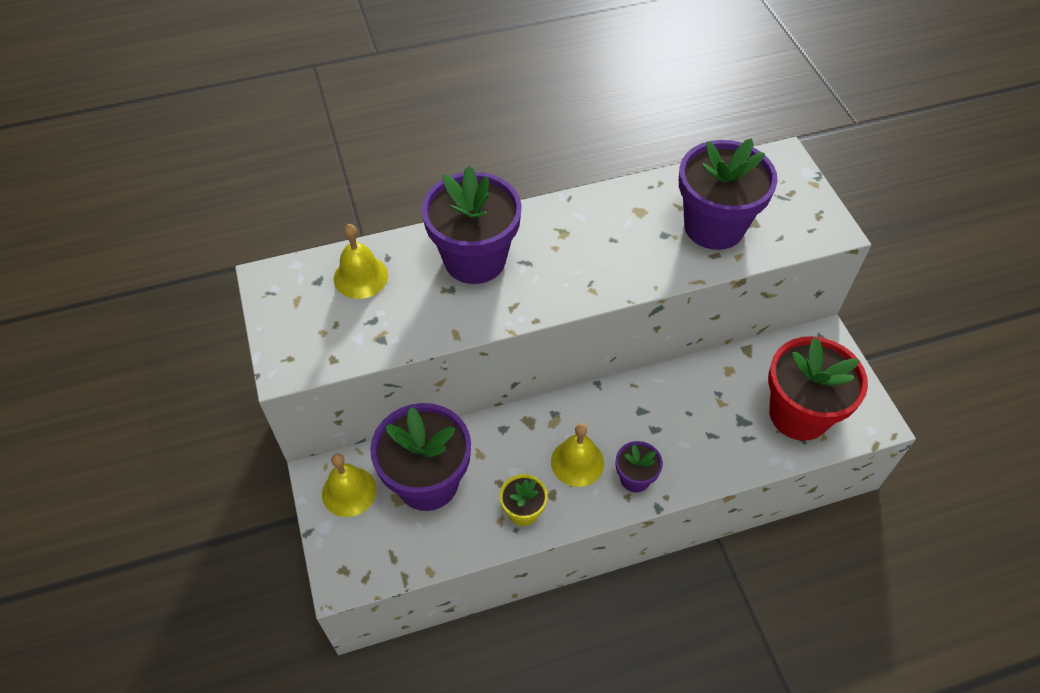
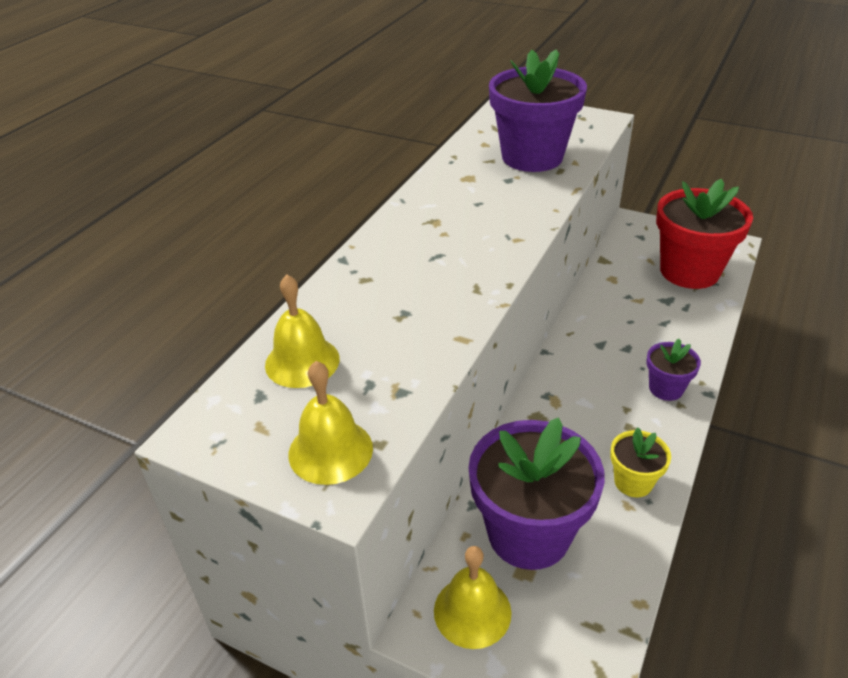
camera: 45 degrees left, 15 degrees down
purple flower pot [422,166,522,284] -> none
yellow bell [551,423,604,487] -> yellow bell moved to [288,361,373,485]

